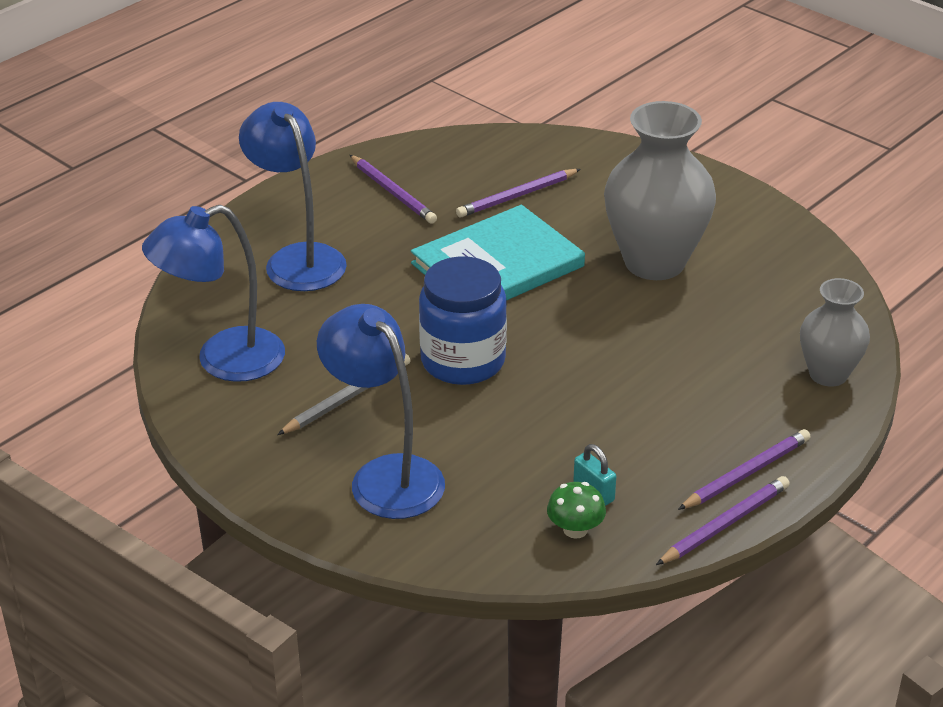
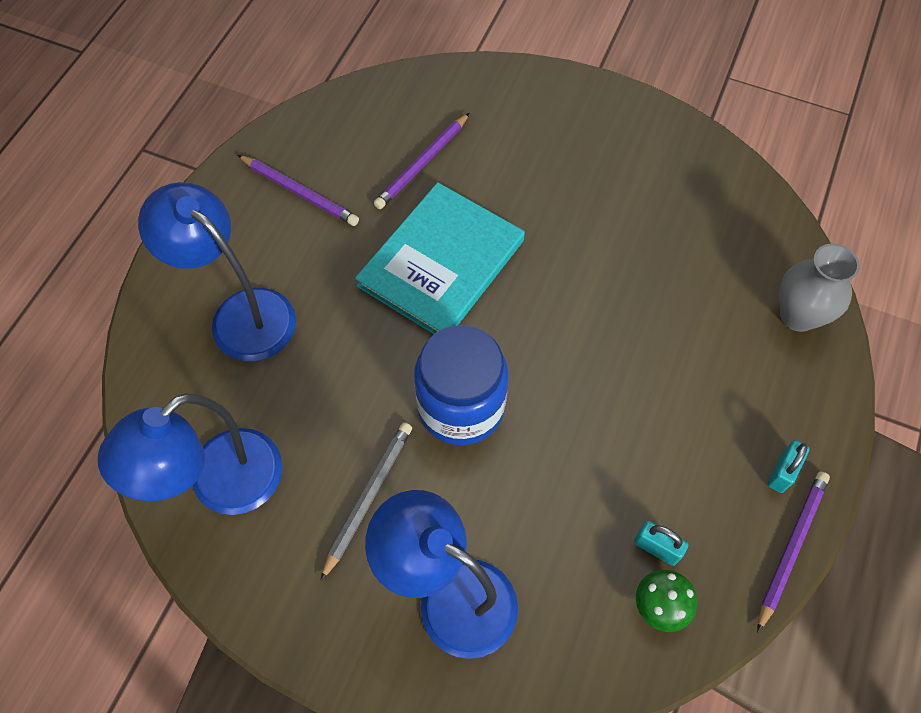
camera: 20 degrees left, 25 degrees up
grey vase [604,101,716,280] -> none
purple pencil [678,429,810,510] -> turquoise padlock [767,440,810,493]

